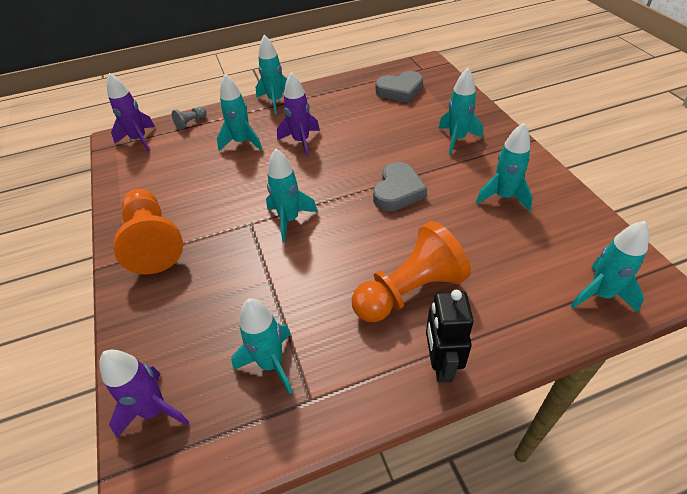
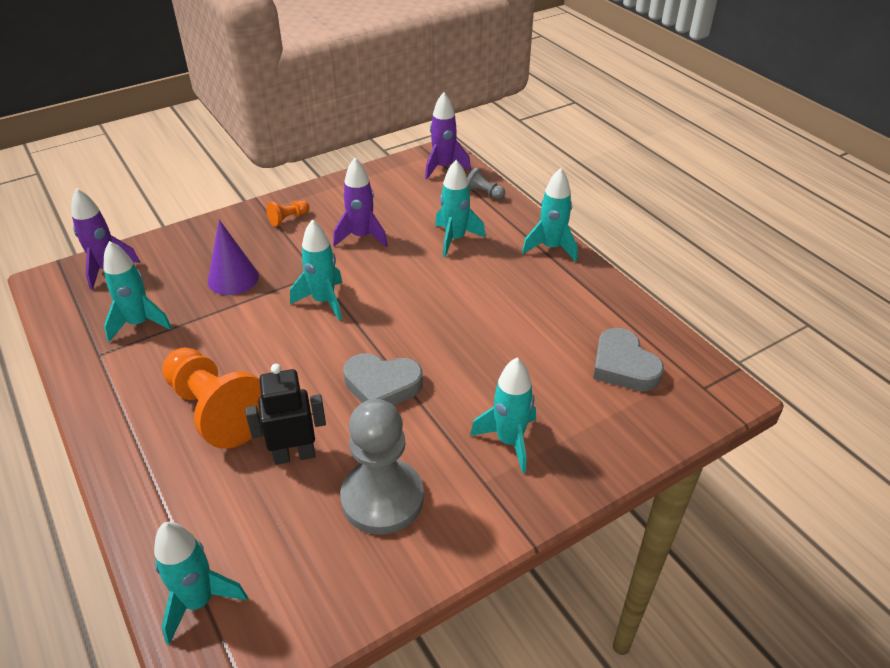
camera: 75 degrees right, 5 degrees down
orange pawn [113,189,183,274] -> orange pawn [266,200,309,227], size x0.42
purple rocket [277,72,320,157] -> purple rocket moved to [333,158,388,248]
black robot [426,290,474,383] -> black robot moved to [245,364,326,465]
turquoise rocket [476,123,533,212] -> grey pawn [340,399,424,535]
none -> purple cone [208,220,259,295]

